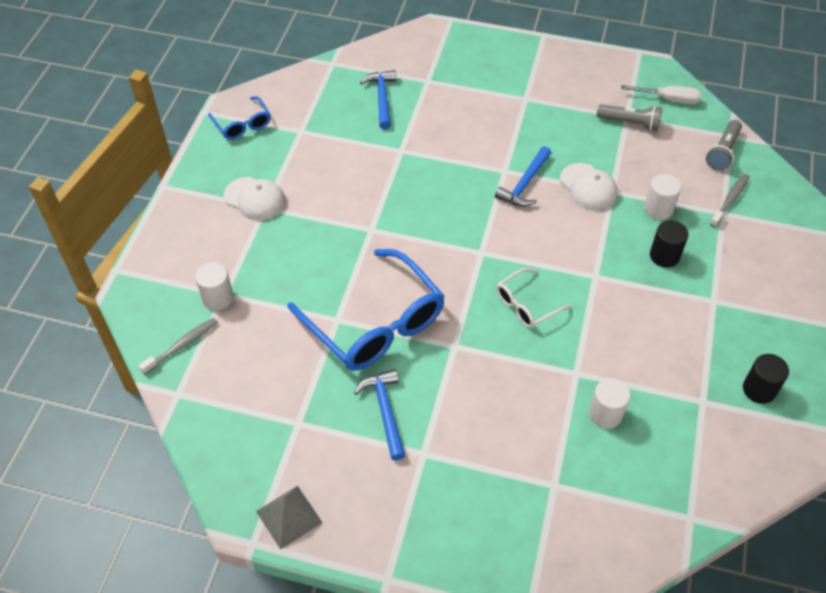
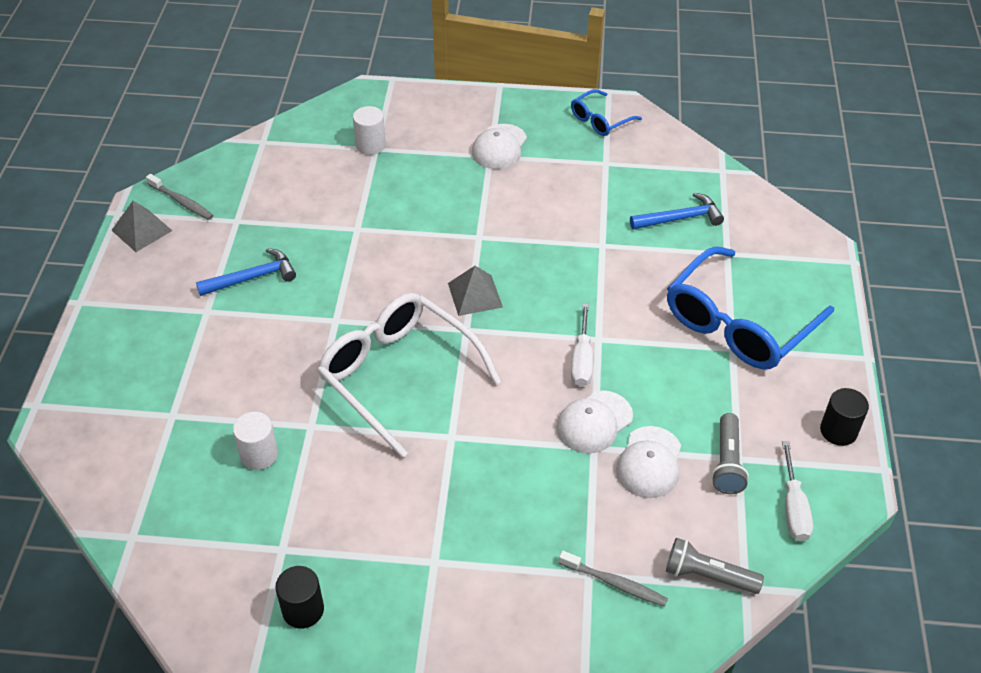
camera: 80 degrees right, 5 degrees down
grey toothbrush [138,318,218,375] -> grey toothbrush moved to [146,174,213,220]
blue glasses [288,249,445,371] -> blue glasses moved to [667,246,834,369]
blue hammer [495,146,551,207] -> white screwdriver [571,303,593,387]
white glasses [496,268,571,328] -> white glasses [317,293,501,458], size x2.03
white cylinder [644,174,681,220] -> none
black cylinder [650,220,689,268] -> black cylinder moved to [820,388,869,446]
none -> grey pyramid [448,266,503,316]
none -> white cap [616,426,681,498]

